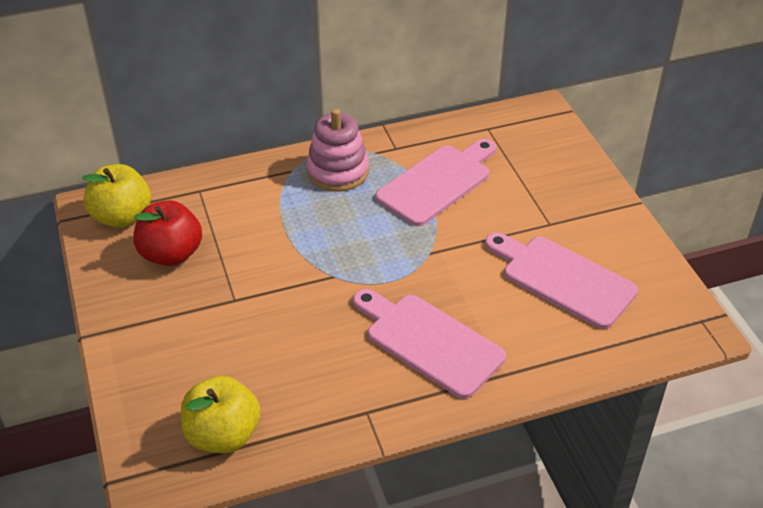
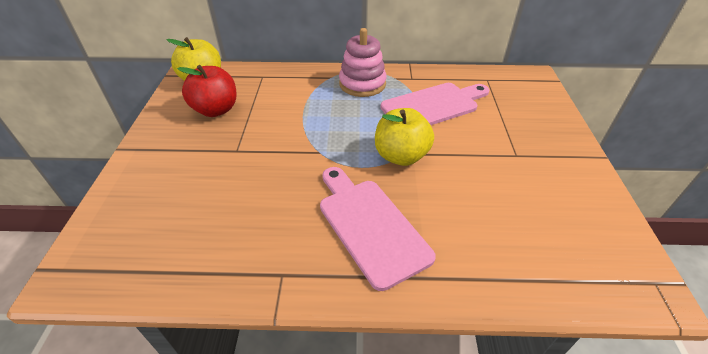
camera: 20 degrees right, 0 degrees up
yellow apple [181,376,260,453] -> yellow apple moved to [375,108,434,166]
pink cutting board [485,232,638,329] -> none

